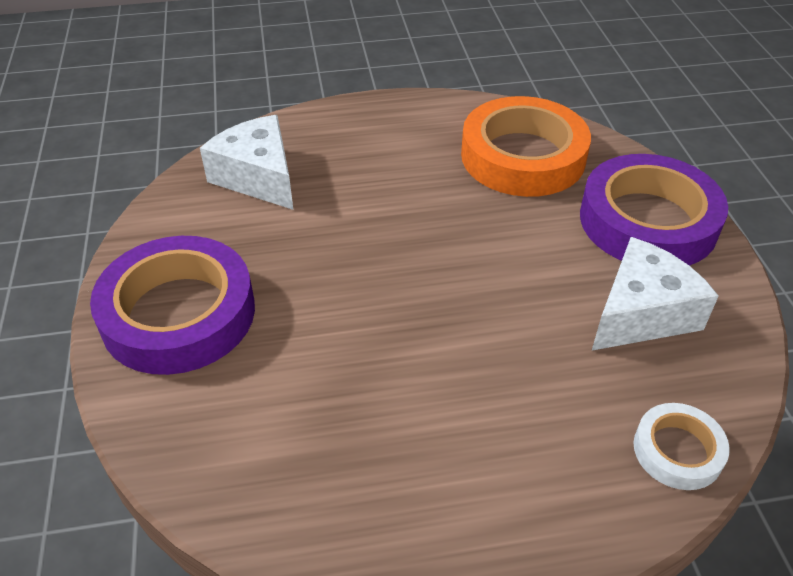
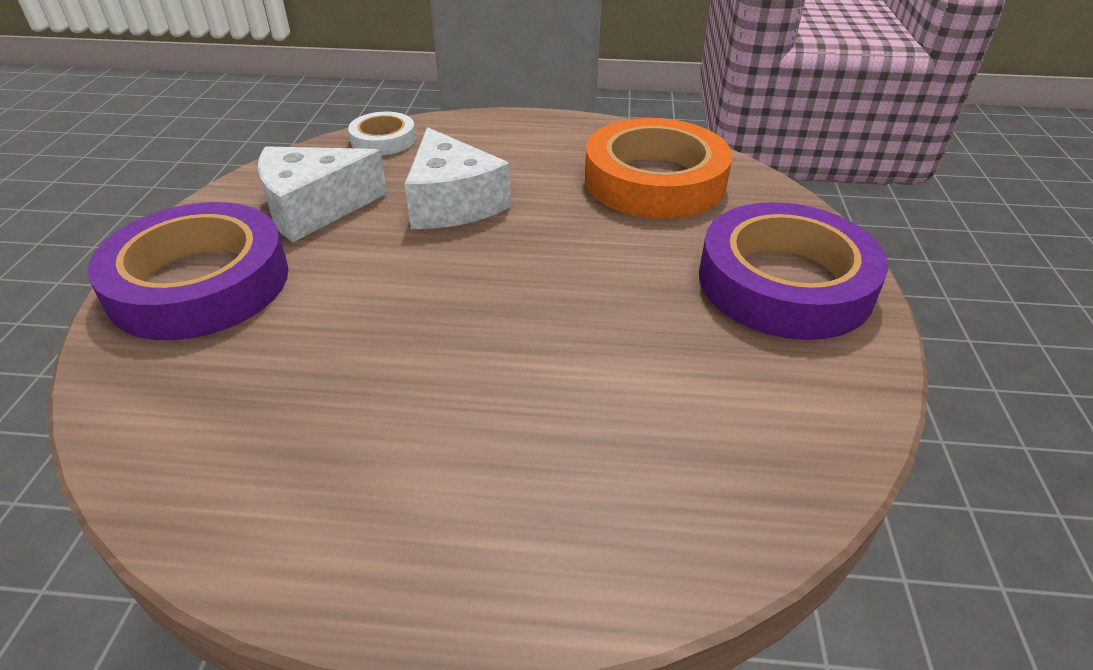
camera: 165 degrees left, 5 degrees down
white cheese [200,115,293,210] -> white cheese moved to [405,127,511,229]
orange tape [461,96,591,197] -> orange tape moved to [585,118,732,219]

